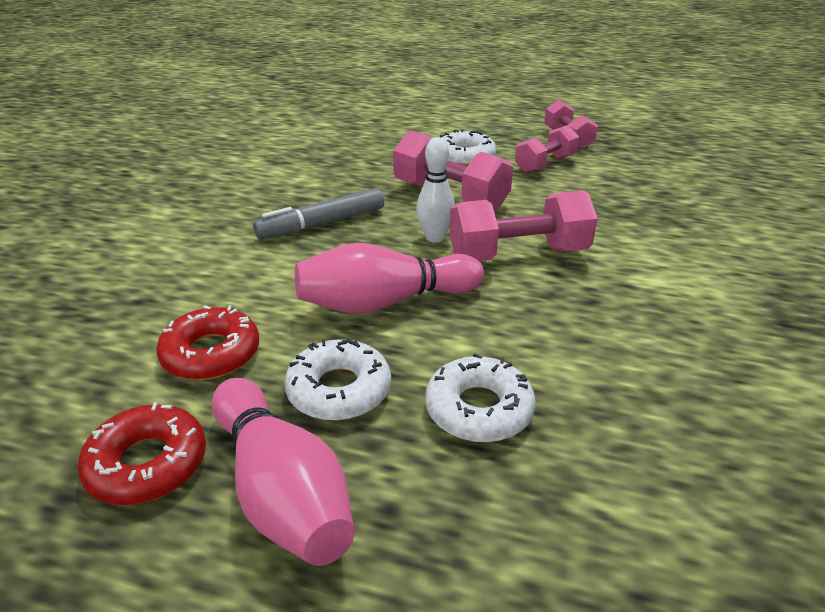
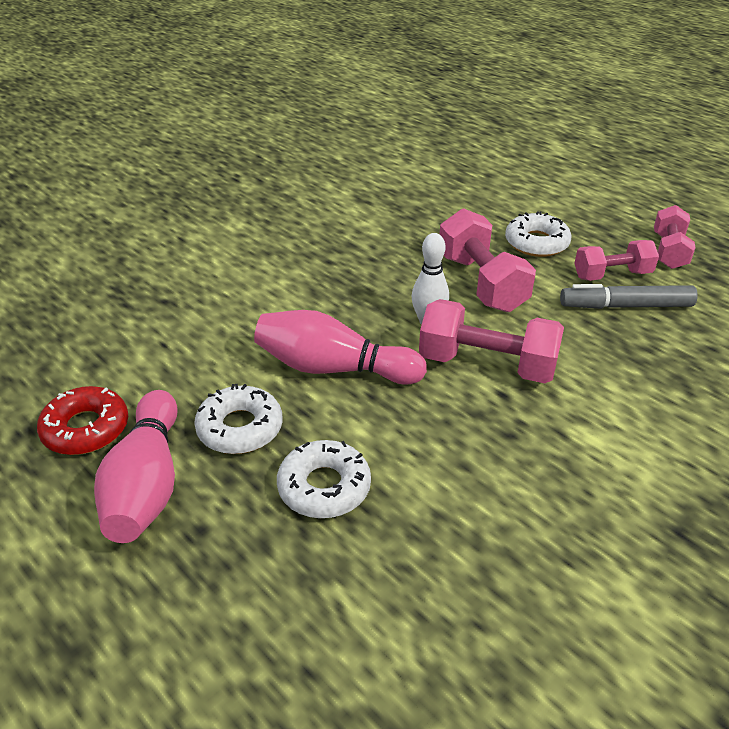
camera: 30 degrees right, 5 degrees up
red donut [156,305,259,380] -> none
grey marker [253,188,384,240] -> grey marker moved to [560,284,698,309]

